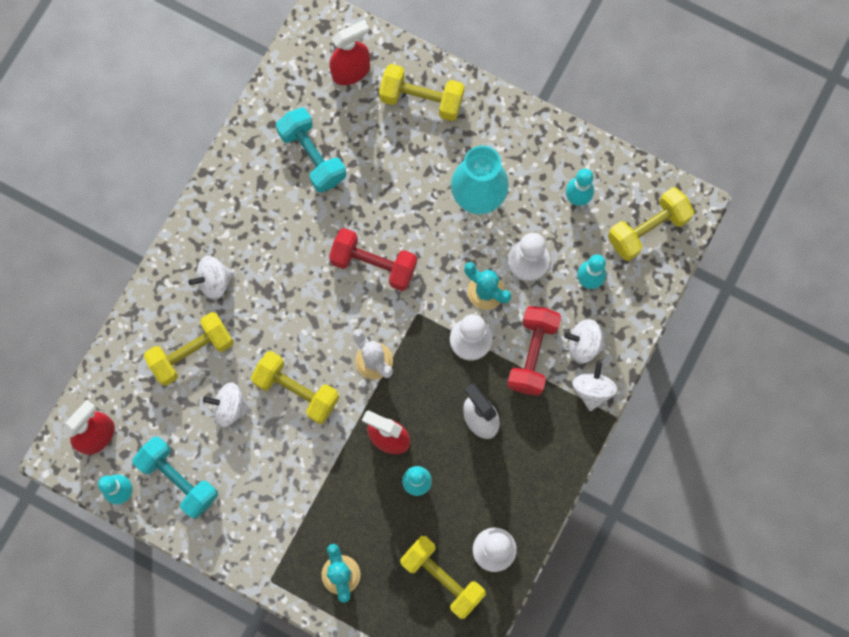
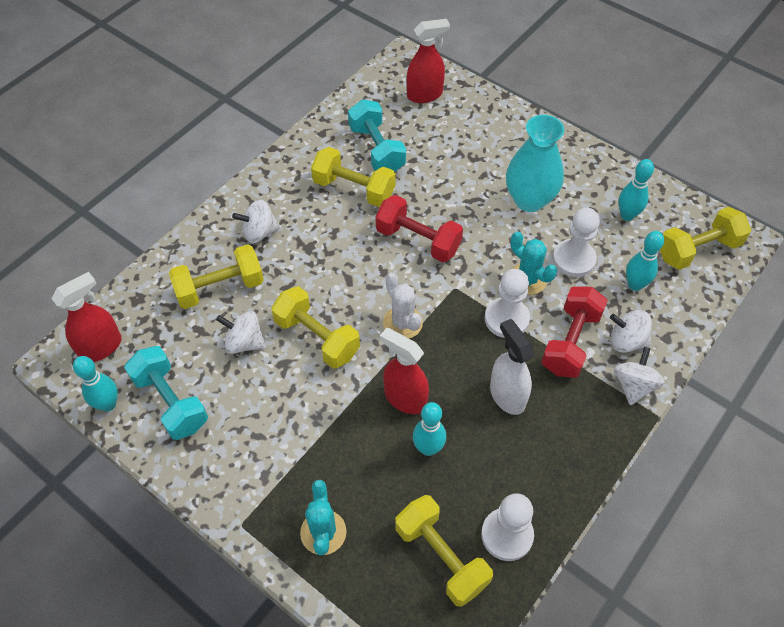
camera: 10 degrees right, 20 degrees down
yellow dumbbell [379,64,464,121] -> yellow dumbbell moved to [311,147,395,207]

